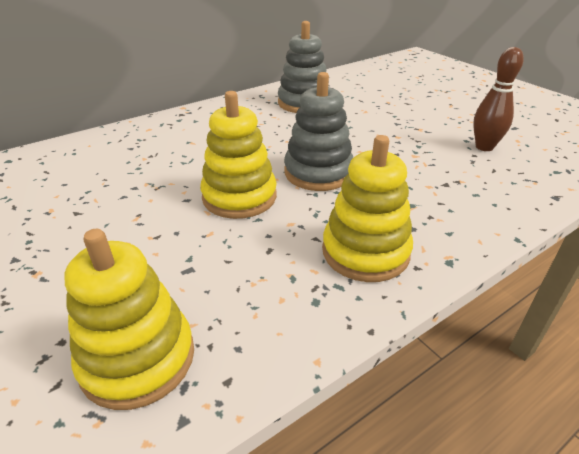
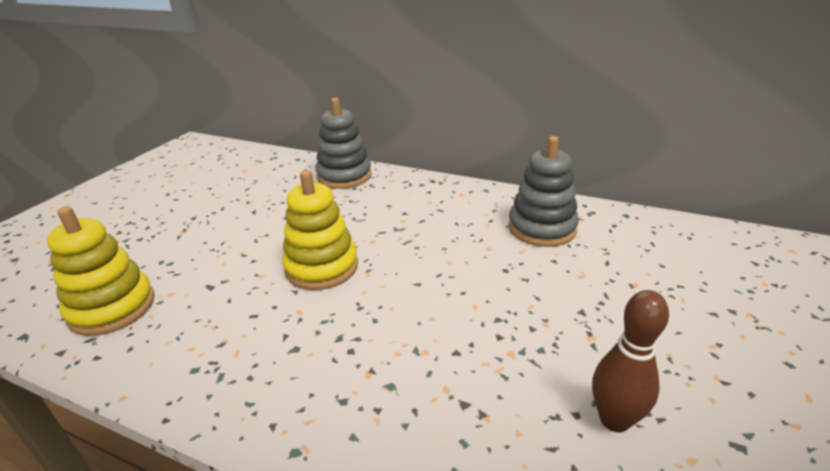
camera: 60 degrees right, 5 degrees down
grey stacking toy [284,72,353,191] -> grey stacking toy moved to [315,98,372,189]
yellow stacking toy [322,135,413,282] -> none

